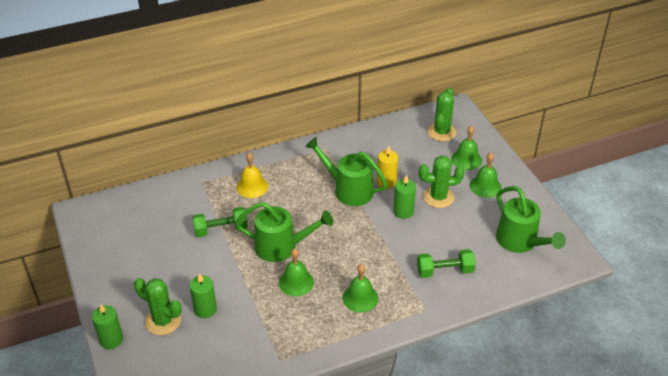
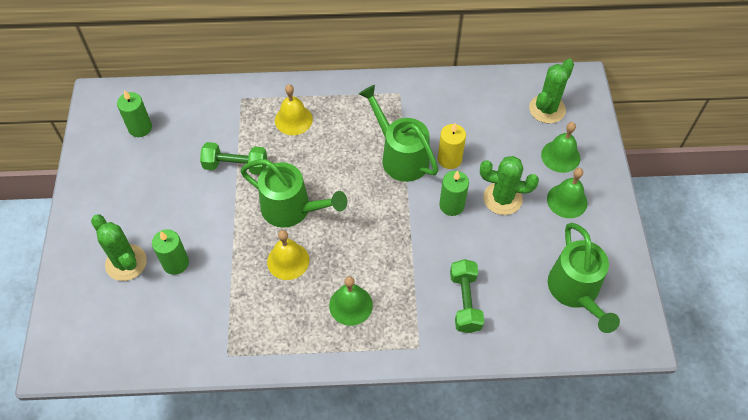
camera: 20 degrees right, 15 degrees up
green candle [92,304,123,349] -> green candle moved to [117,90,152,137]
green bell [279,248,314,296] -> yellow bell [267,230,309,280]
green dumbbell [417,249,476,278] -> green dumbbell turned 75 degrees clockwise [450,259,484,333]

